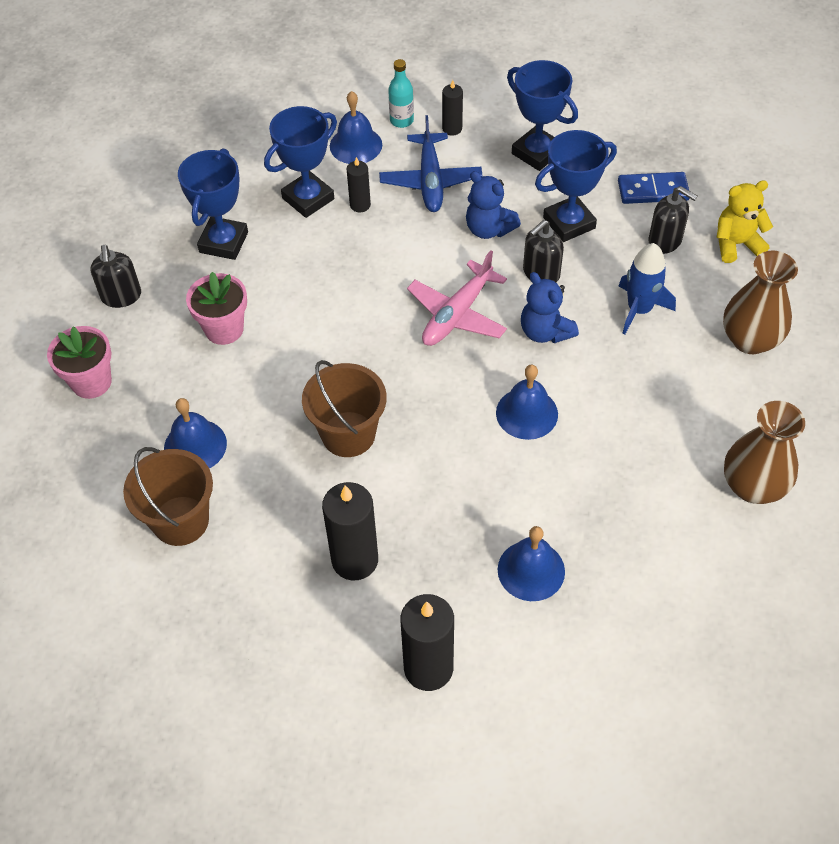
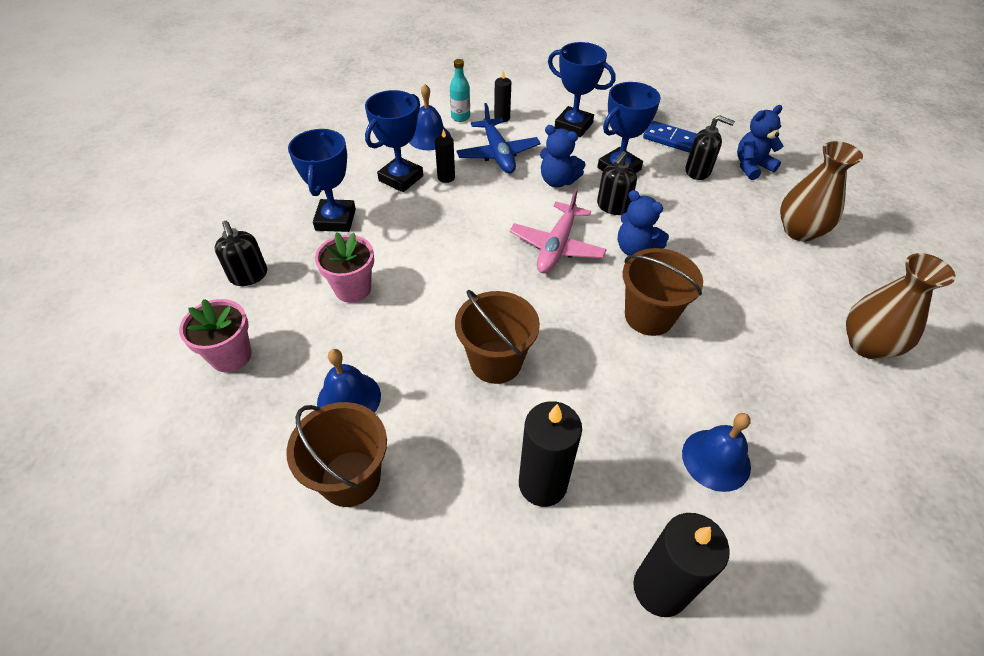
camera: 15 degrees left, 5 degrees down
blue bell [496,365,558,440] -> brown bucket [623,248,703,336]
blue domino [618,172,690,204] -> blue domino turned 45 degrees clockwise [643,121,697,153]
blue rocket [619,243,676,334] -> none
yellow teddy bear [717,180,773,263] -> blue teddy bear [737,105,783,180]

